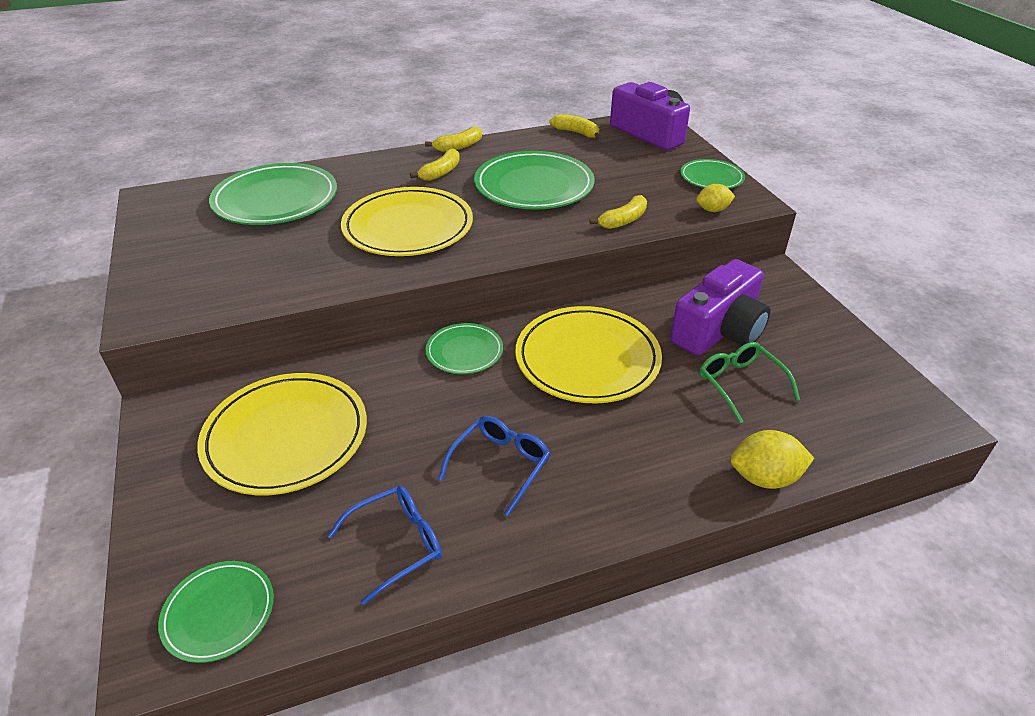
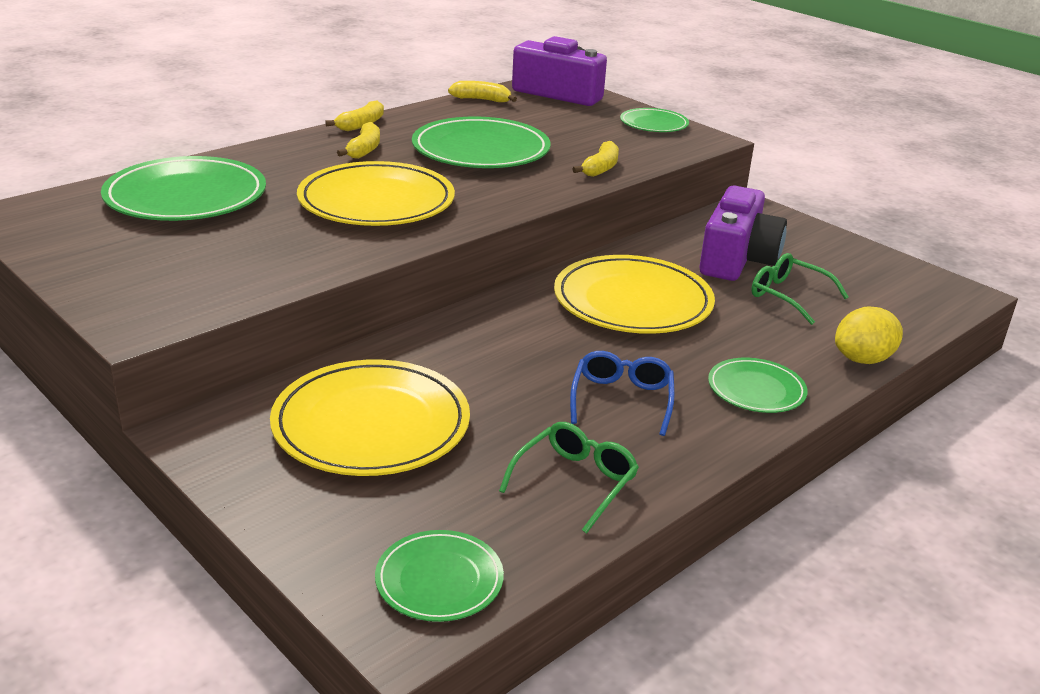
camera: 25 degrees left, 10 degrees down
blue glasses [327,485,442,605] -> green glasses [499,422,639,534]
green plate [426,323,503,374] -> green plate moved to [708,358,808,413]
yellow lemon [696,184,735,212] -> none

